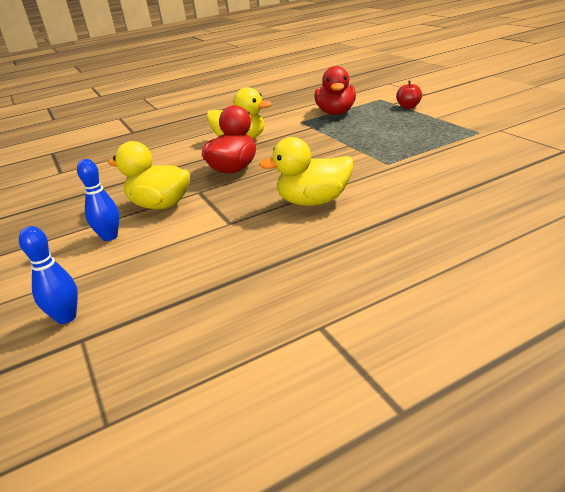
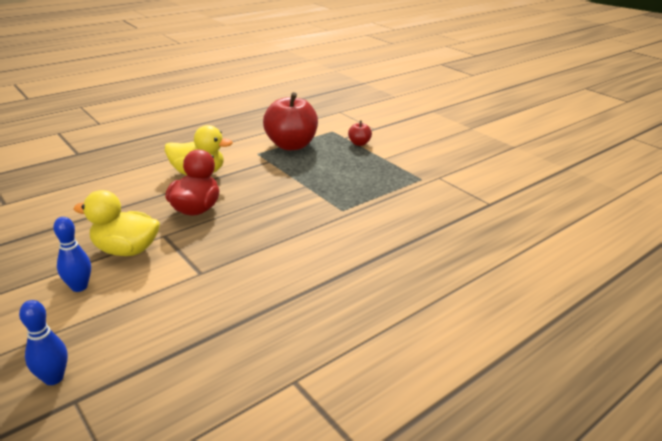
camera: 15 degrees left, 0 degrees up
yellow duck [259,137,353,206] -> none
red duck [315,66,356,115] -> red apple [263,92,318,150]

